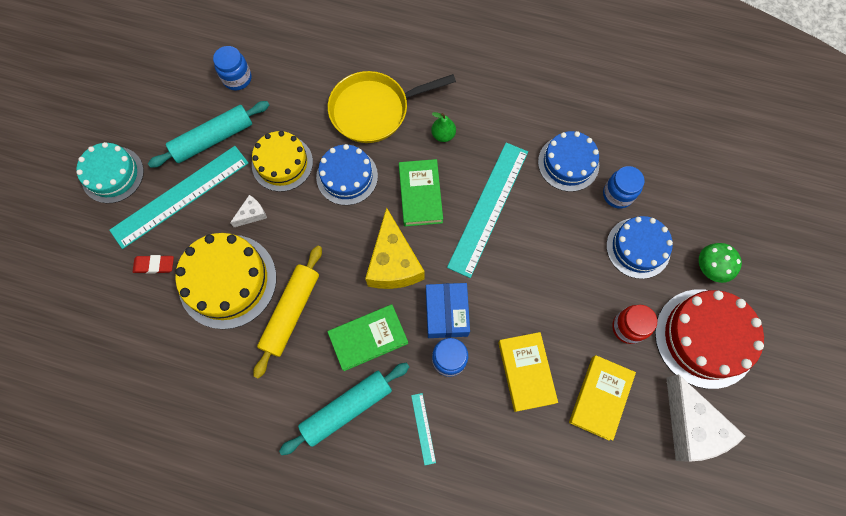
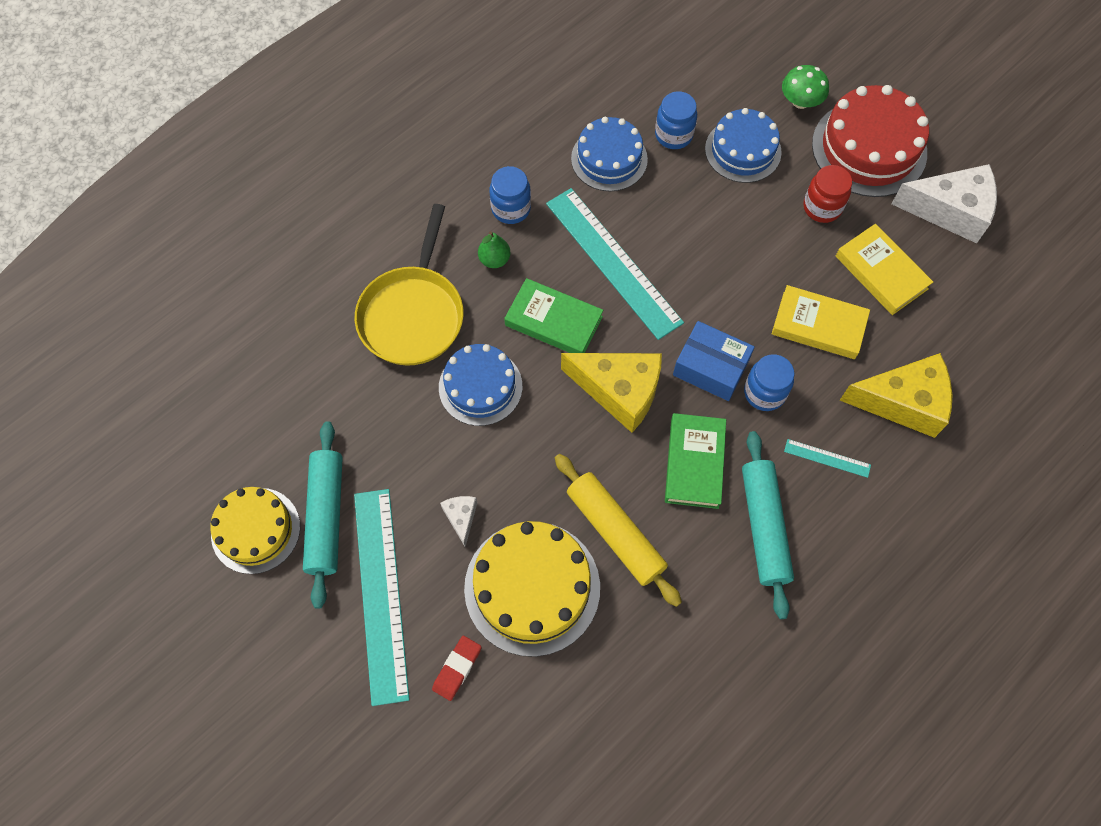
camera: 60 degrees left, 5 degrees down
turquoise cake [76,142,144,203] -> none
blue jar [213,46,251,90] -> blue jar moved to [490,166,531,224]
yellow cake [252,131,313,192] -> yellow cake moved to [210,487,300,574]
none -> yellow cheese [840,353,952,438]

